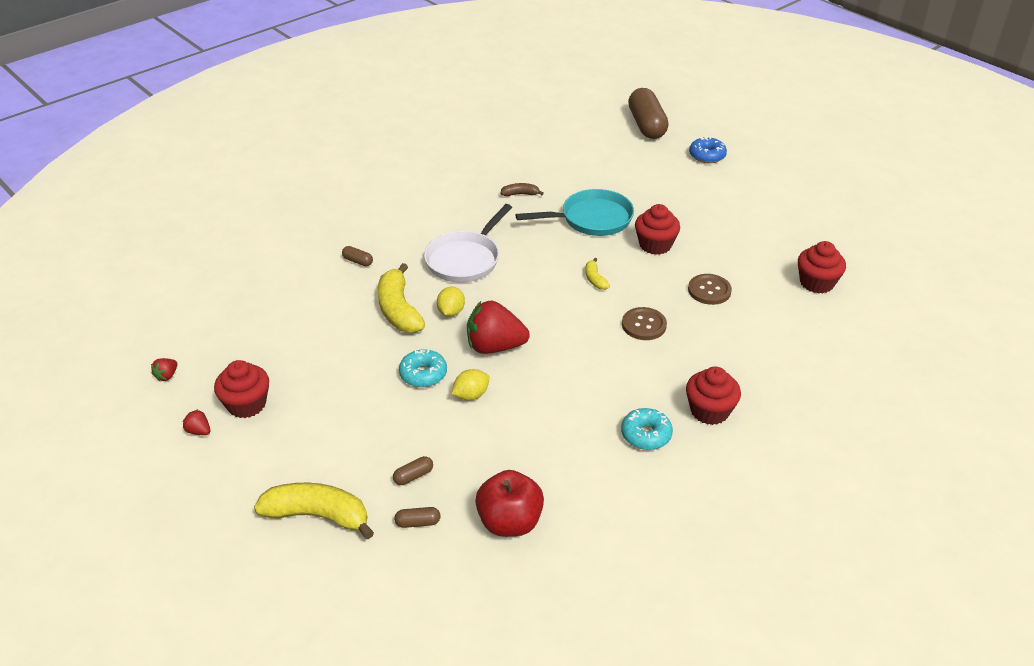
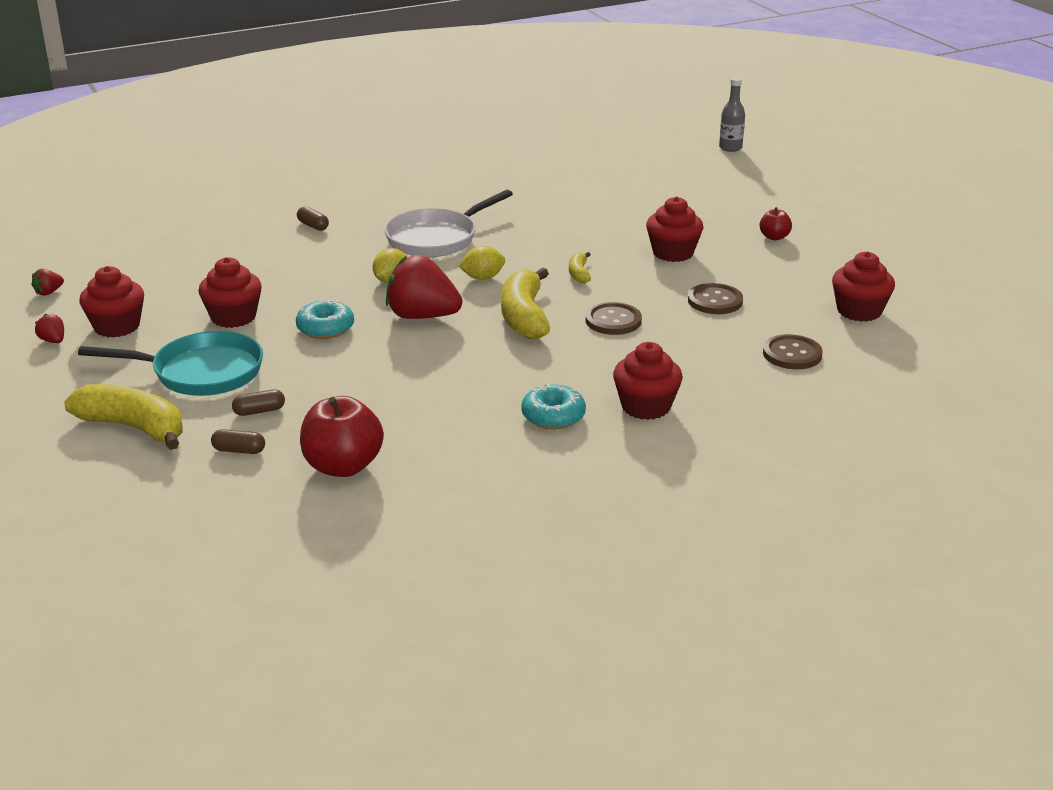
camera: 15 degrees right, 10 degrees down
yellow banana [378,263,425,333] -> yellow banana moved to [501,268,550,340]
yellow lemon [451,369,490,400] -> yellow lemon moved to [459,246,505,280]
brown banana [501,183,544,196] -> none
turquoise pan [516,189,634,236] -> turquoise pan moved to [78,331,263,396]
brown capsule [628,88,668,139] -> grey bottle [719,77,745,152]
blue donut [689,137,727,163] -> none
none -> red cupcake [198,257,262,328]
none -> red apple [759,207,792,240]
none -> brown button [763,334,823,369]

